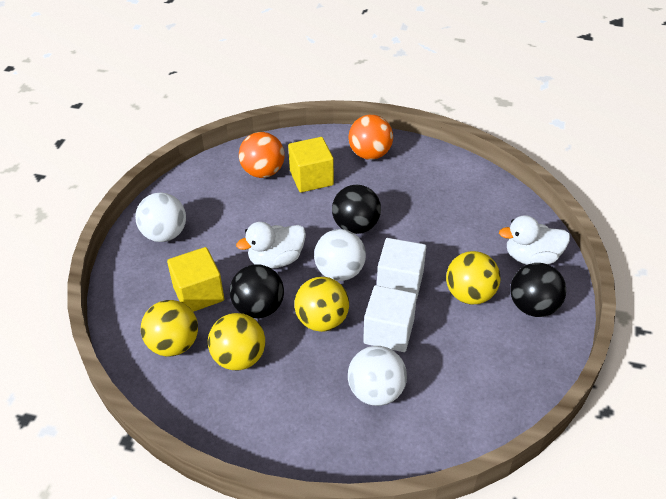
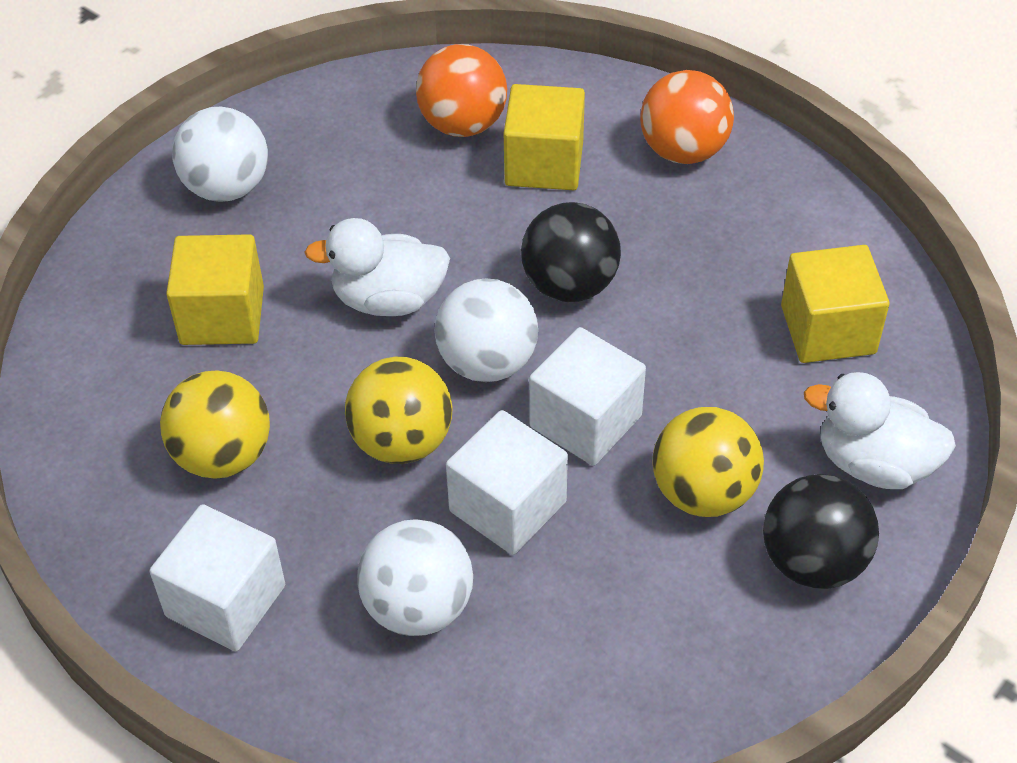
camera: 25 degrees right, 5 degrees up
yellow ball [141,300,198,356] -> none
black ball [230,264,284,318] -> none
none -> white cube [150,504,285,651]
none -> yellow cube [781,245,889,363]

